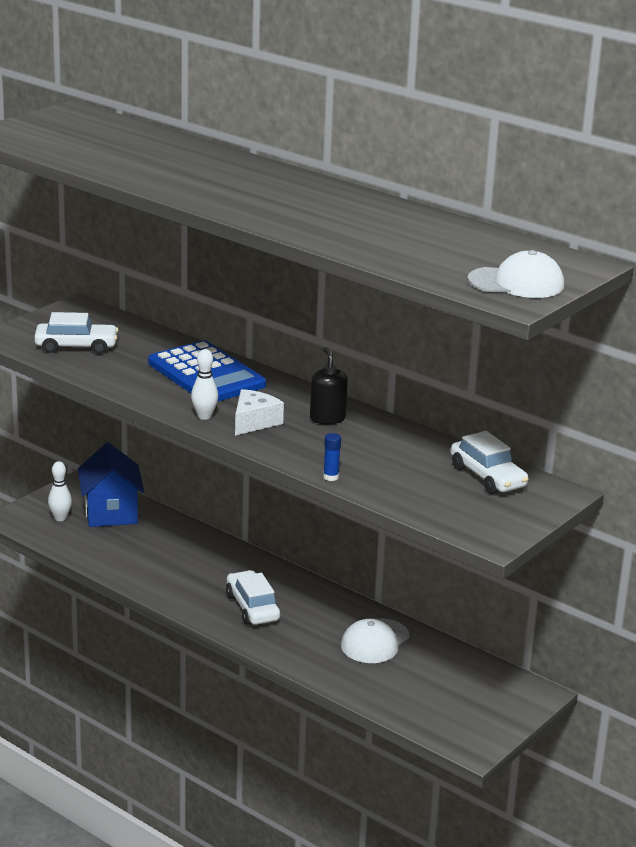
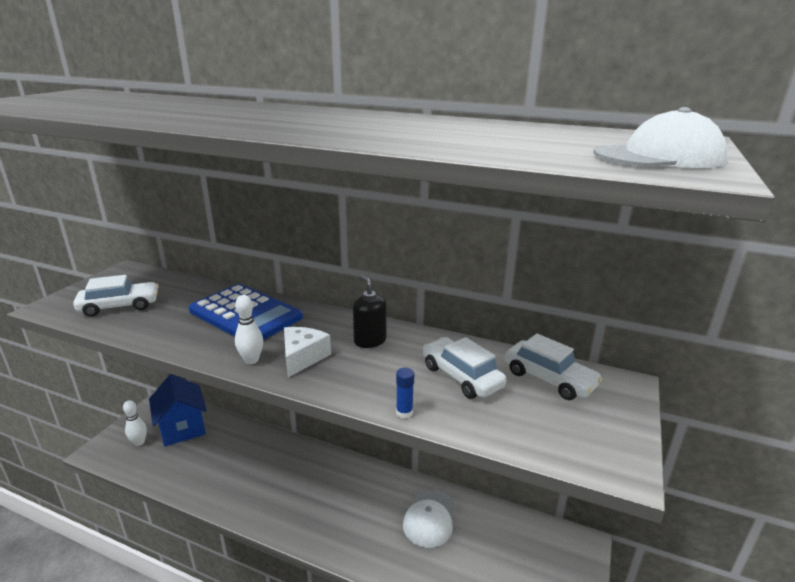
camera: 15 degrees left, 0 degrees up
white car [226,570,280,625] -> white car moved to [423,337,506,399]

